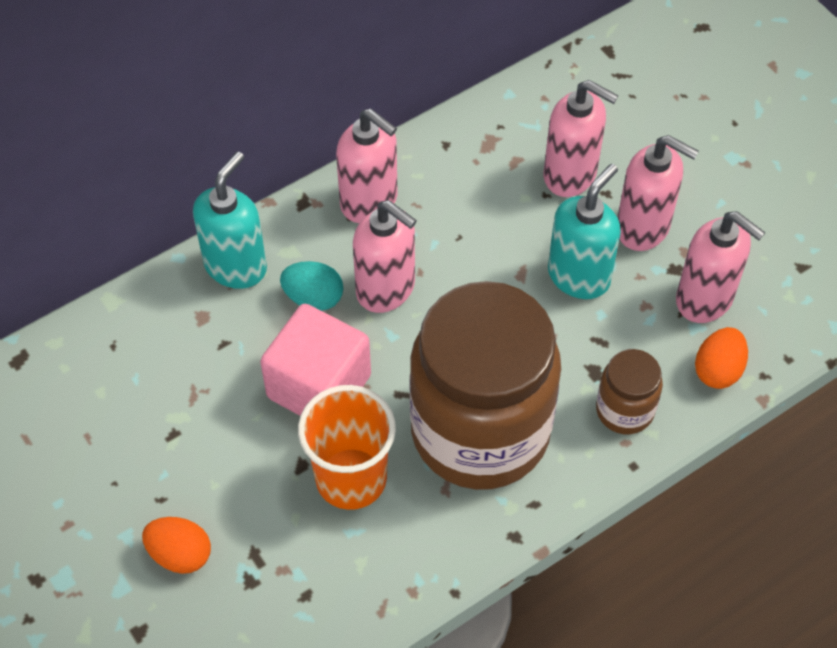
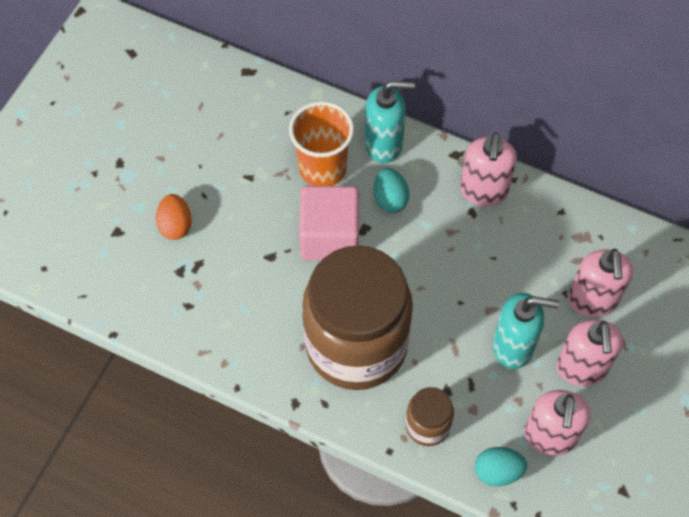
camera: 60 degrees right, 5 degrees up
orange cup [298,385,396,510] -> orange cup moved to [289,101,354,186]
pink soap dispenser [353,200,417,313] -> none
orange egg [695,327,748,389] -> turquoise egg [475,447,527,486]

